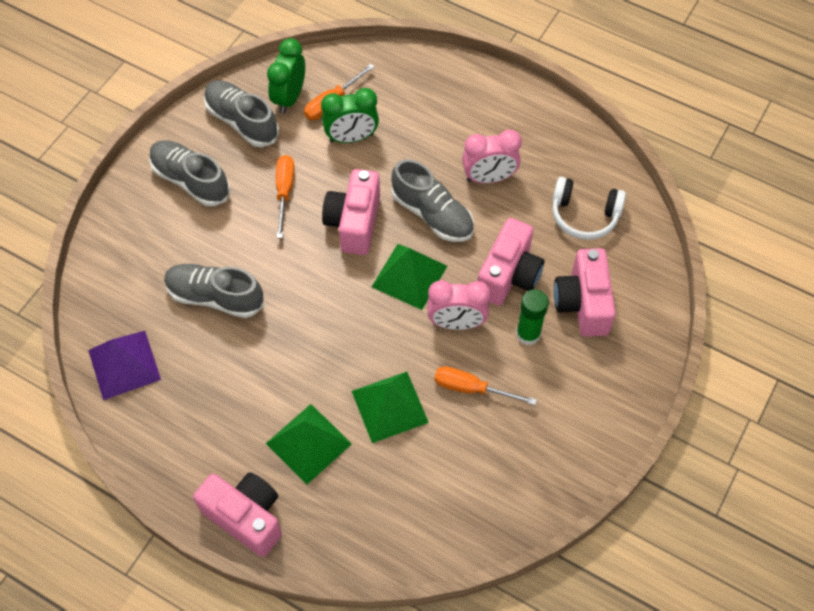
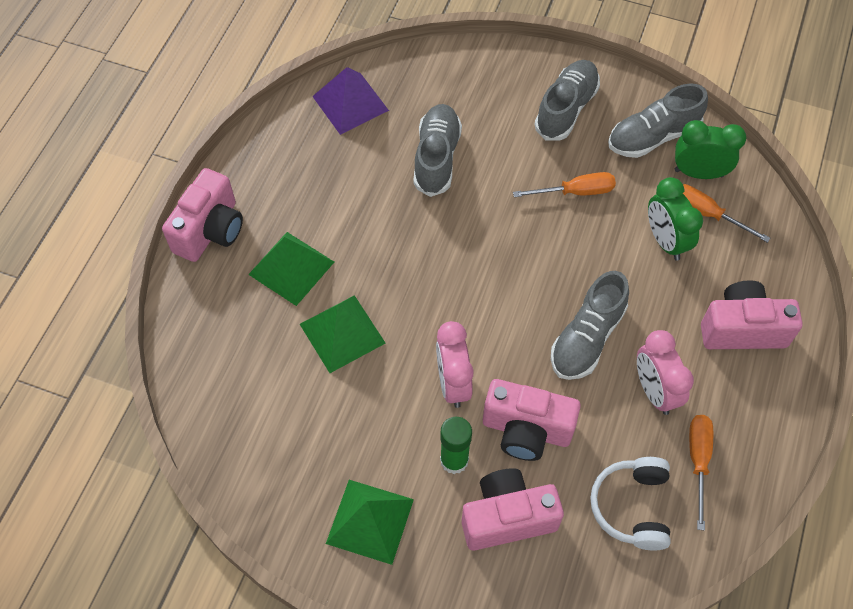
camera: 80 degrees right, 0 degrees up
grey shoe [204,80,279,147] -> grey shoe turned 150 degrees counterclockwise [608,83,708,158]
pink camera [322,169,380,255] -> pink camera moved to [701,280,803,349]
green pyramid [372,244,447,310] -> green pyramid moved to [326,480,414,565]
orange screwdriver [434,366,537,405] -> orange screwdriver moved to [689,415,713,531]

